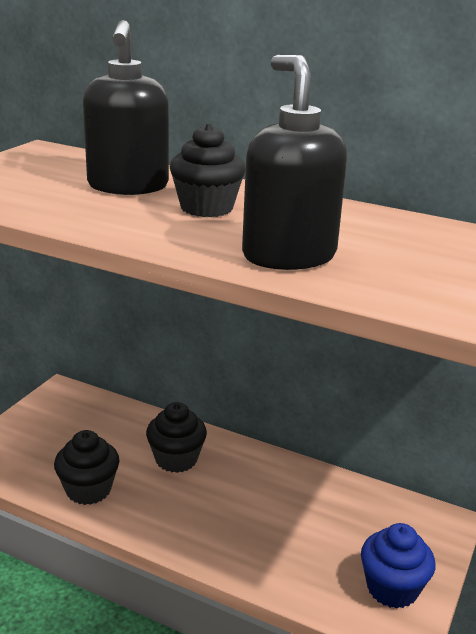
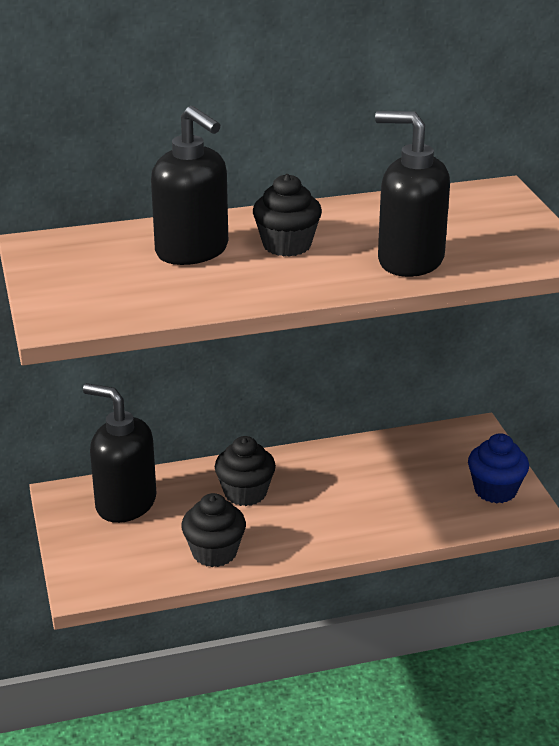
camera: 40 degrees left, 5 degrees up
none -> black soap dispenser [83,383,156,523]

